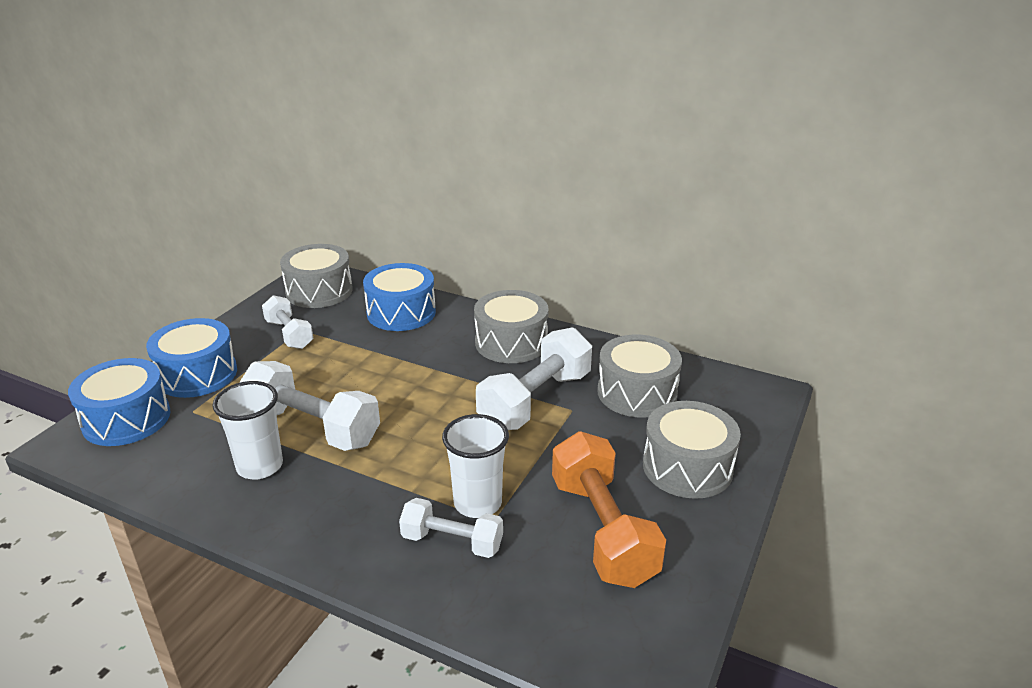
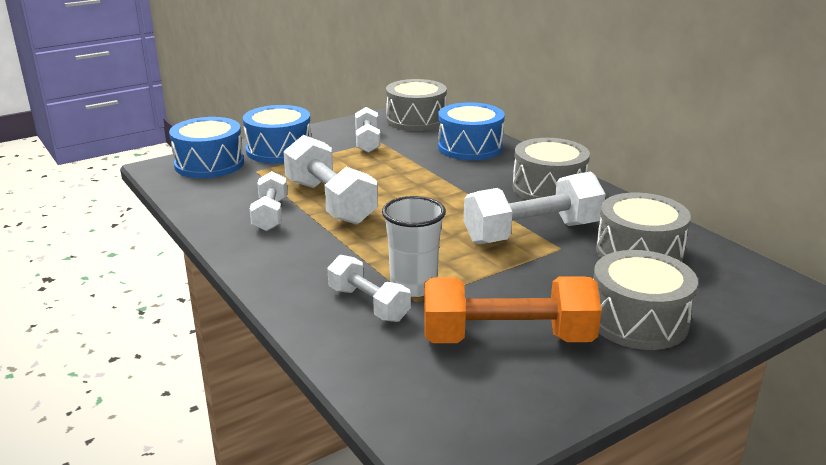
camera: 30 degrees right, 5 degrees down
white cup [213,381,283,480] -> white dumbbell [250,171,288,231]
orange dumbbell [552,431,666,588] -> orange dumbbell turned 75 degrees clockwise [424,276,602,343]

